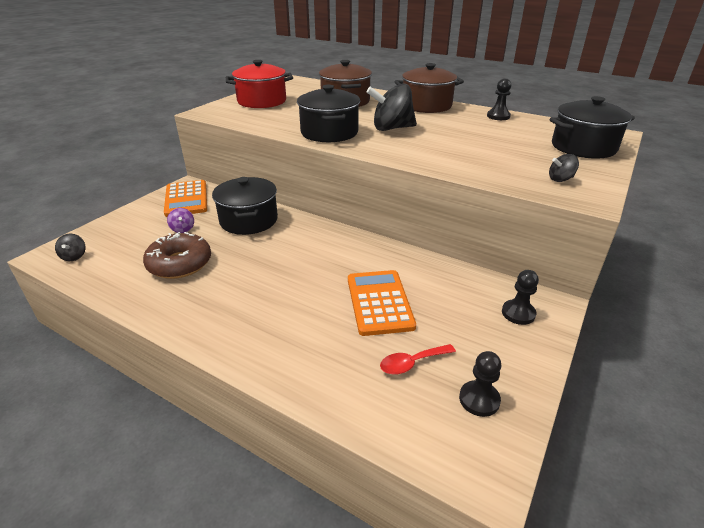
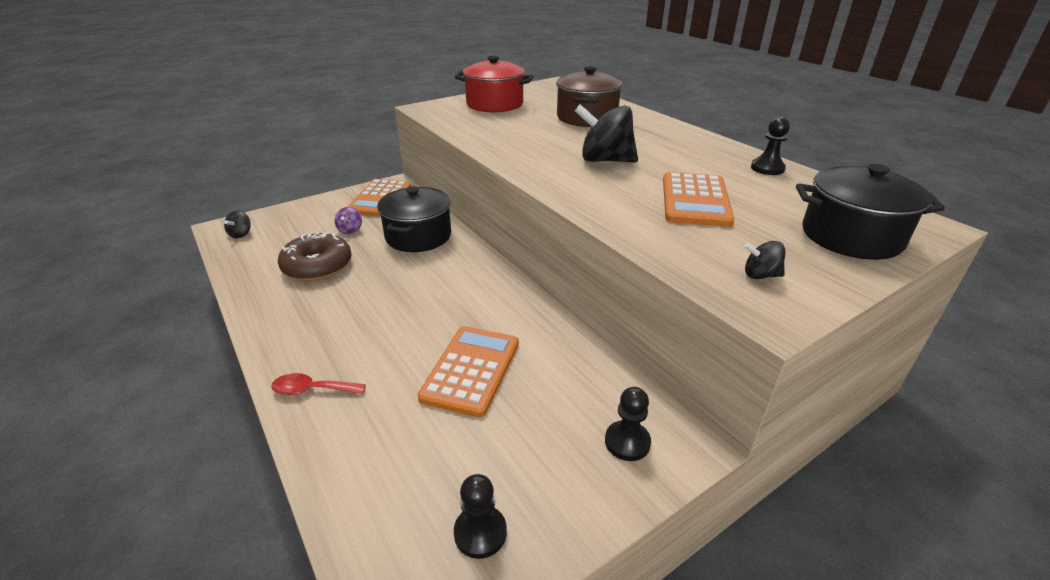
camera: 25 degrees right, 0 degrees up
black pot [297,85,360,142] -> none
red spoon [380,344,456,375] -> red spoon moved to [271,373,366,395]
brown pot [394,63,464,113] -> none
none -> orange calculator [663,172,734,227]

